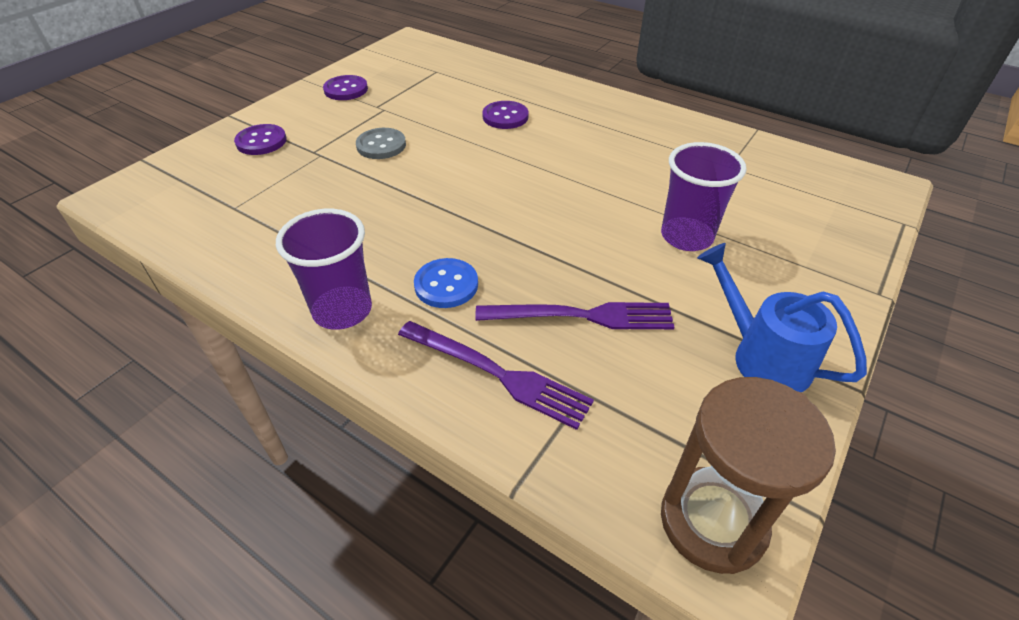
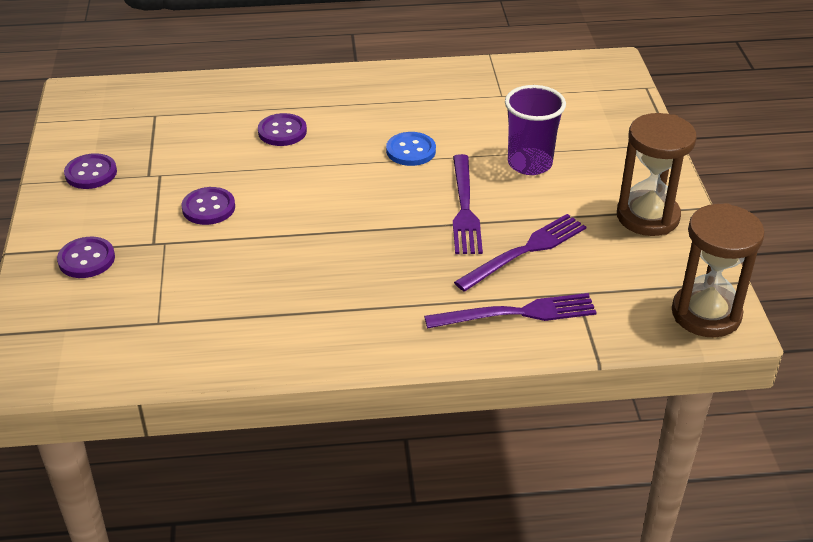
camera: 40 degrees left, 5 degrees down
purple cup [276,209,372,330] -> none
grey button [356,128,406,159] -> purple button [181,187,235,225]
blue button [414,258,478,308] -> blue button moved to [386,132,436,166]
blue watering can [697,243,867,392] -> brown hourglass [617,113,697,236]
none -> purple fork [453,154,483,254]

